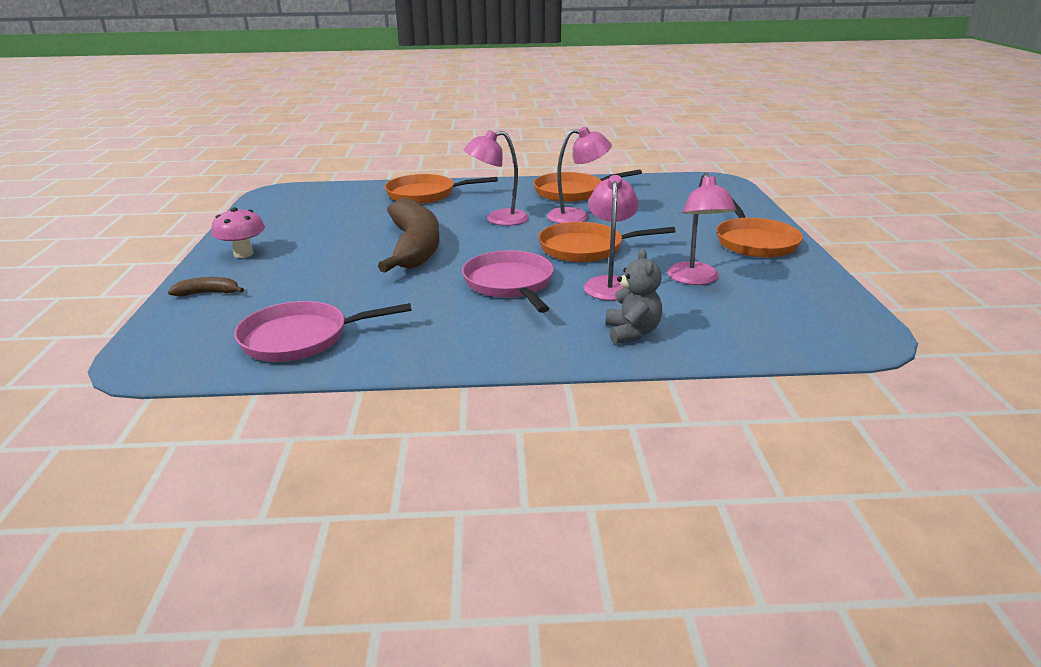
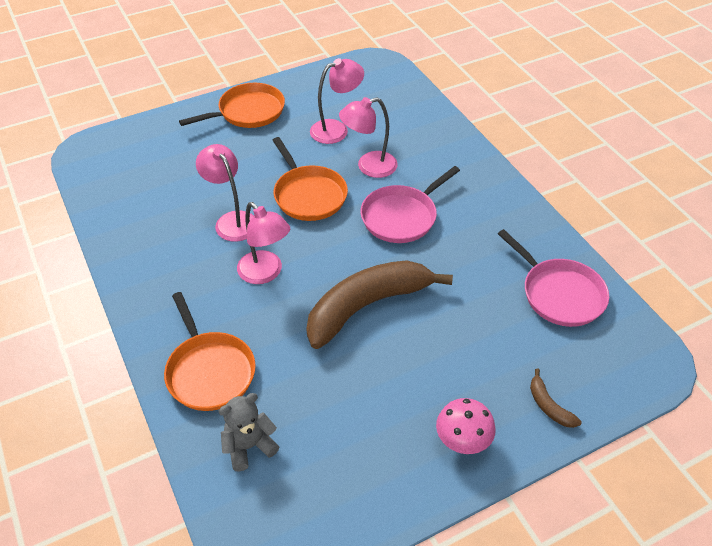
camera: 115 degrees left, 20 degrees up
orange pan [533,169,642,202] -> none
grey teddy bear [606,249,662,344] -> grey teddy bear moved to [219,393,279,471]

